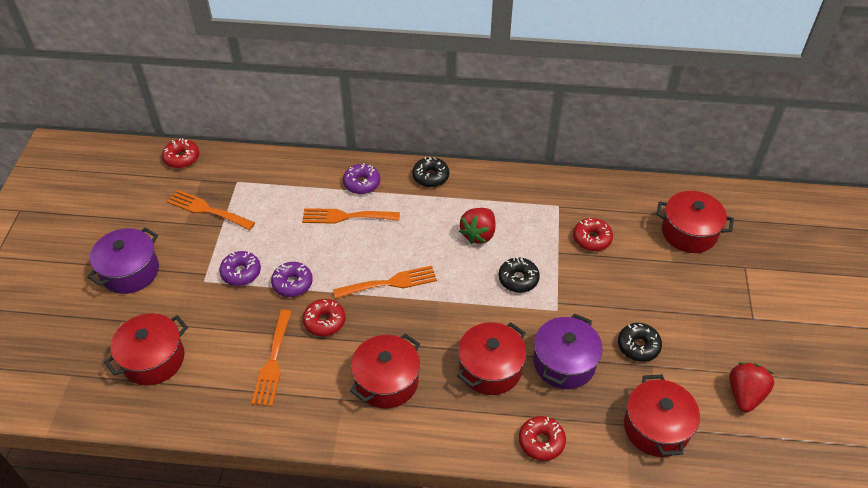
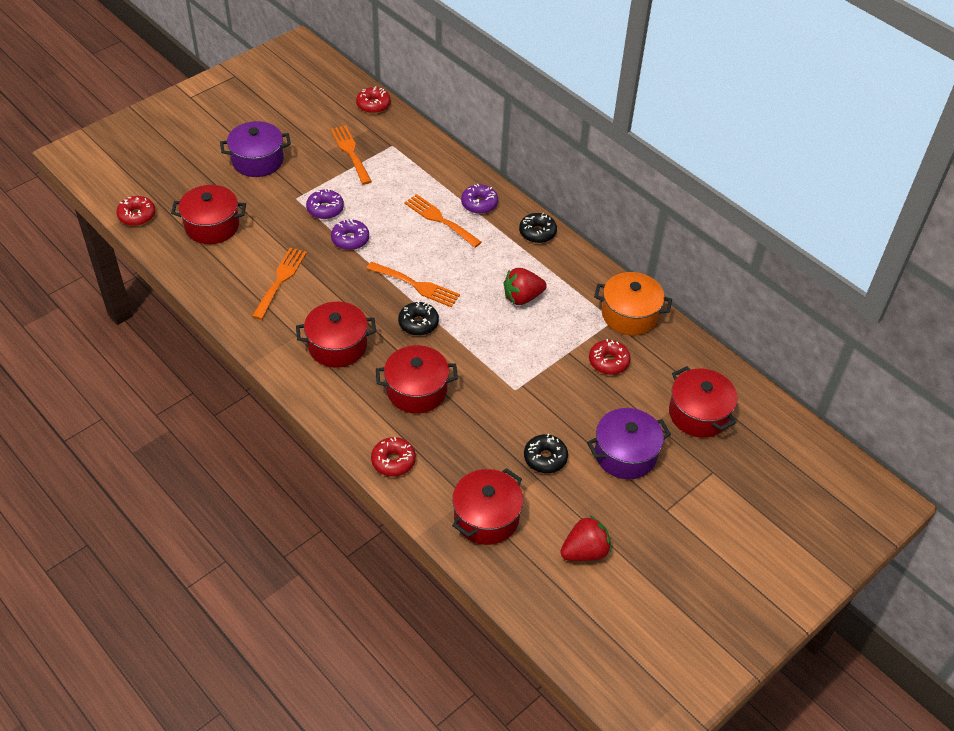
camera: 40 degrees right, 0 degrees up
orange fork [251,310,292,406] -> orange fork turned 150 degrees clockwise [252,247,307,320]
red donut [303,299,345,336] -> red donut moved to [116,196,156,226]
black donut [498,257,540,293] -> black donut moved to [398,301,439,336]
purple pot [533,313,603,389] -> purple pot moved to [587,408,671,479]
none -> orange pot [594,272,672,335]

